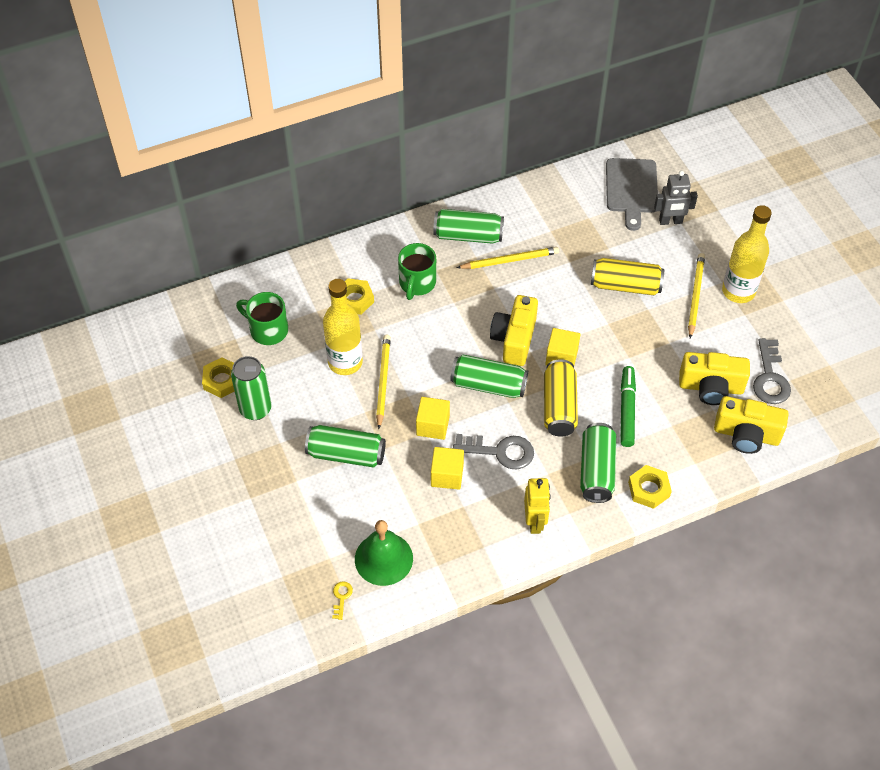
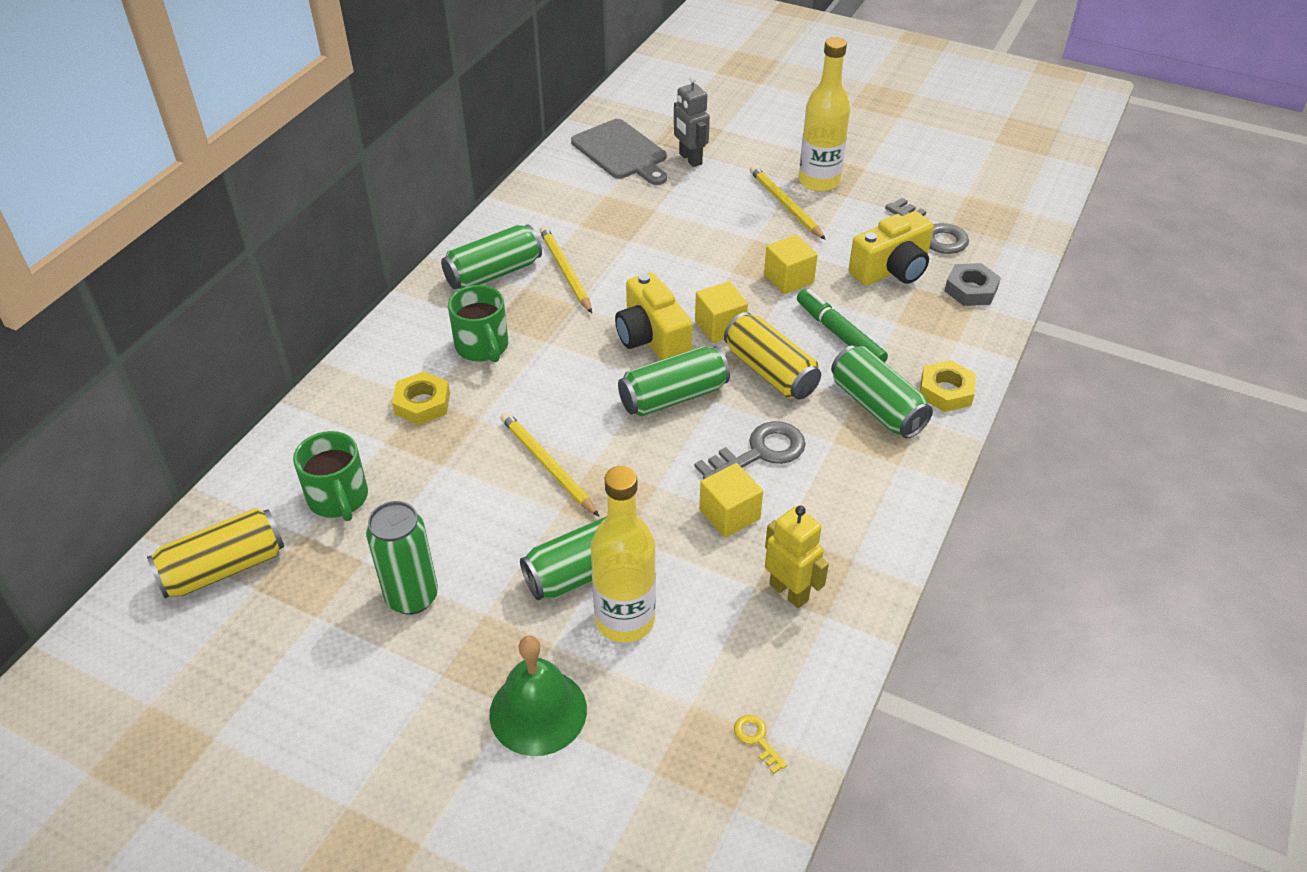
camera: 40 degrees left, 10 degrees down
yellow nut [202,358,235,398] -> none
green mug [236,292,288,345] -> green mug turned 105 degrees counterclockwise [293,431,368,521]
yellow bottle [323,279,363,375] -> yellow bottle moved to [591,466,656,643]
green bell [355,520,413,586] -> green bell moved to [489,636,587,756]
yellow cube [416,397,450,440] -> yellow cube moved to [764,235,818,294]
yellow pencil [457,247,559,269] -> yellow pencil turned 60 degrees counterclockwise [540,226,592,313]
yellow robot [524,478,551,534] -> yellow robot moved to [765,506,829,608]
yellow can [591,258,664,295] -> yellow can moved to [147,508,284,599]
grey robot [654,171,698,225] -> grey robot turned 105 degrees clockwise [674,76,710,167]
yellow camera [714,396,789,454] -> grey nut [945,263,1001,306]

